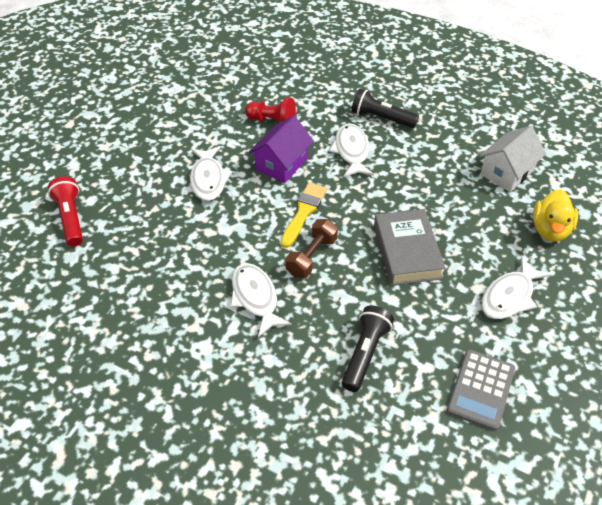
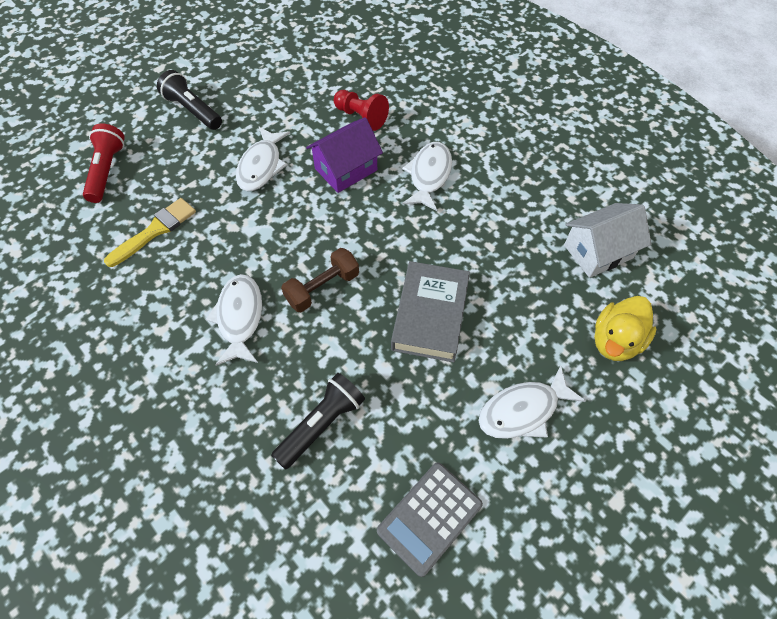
camera: 20 degrees right, 10 degrees up
yellow brush [281,182,327,248] -> yellow brush moved to [104,198,196,267]
black flashlight [351,89,419,128] -> black flashlight moved to [157,70,222,130]

